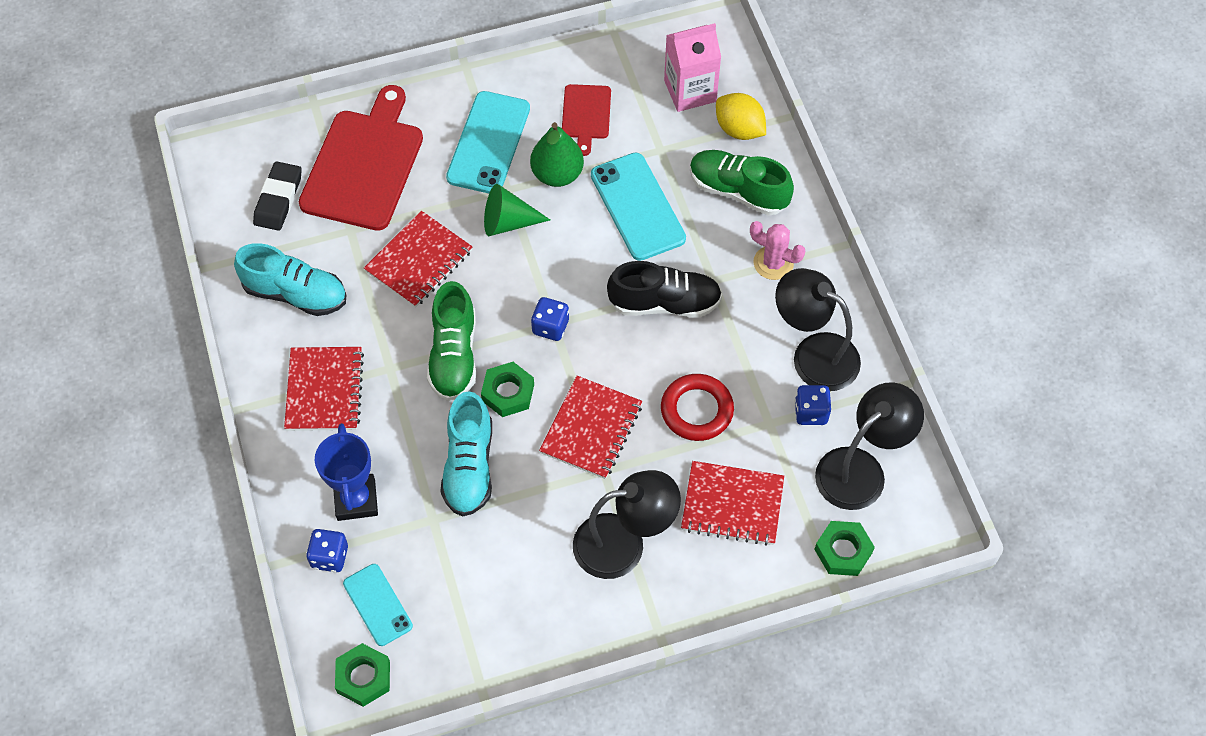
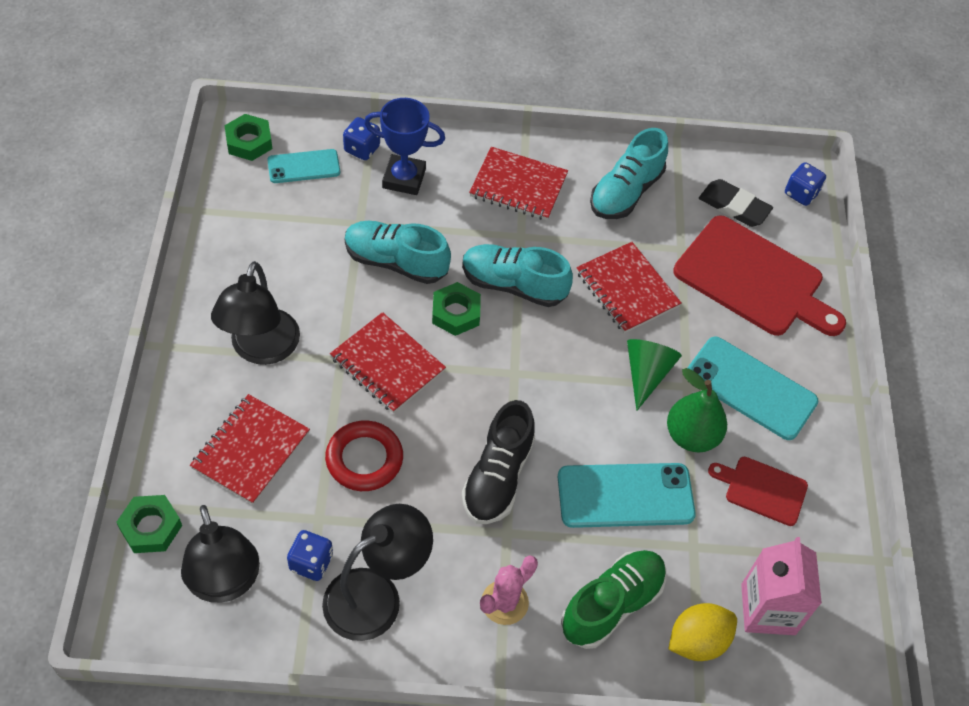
camera: 105 degrees right, 5 degrees down
green shoe [427,281,476,401] -> turquoise shoe [462,244,573,307]
blue dice [531,297,569,341] -> blue dice moved to [785,162,826,206]

